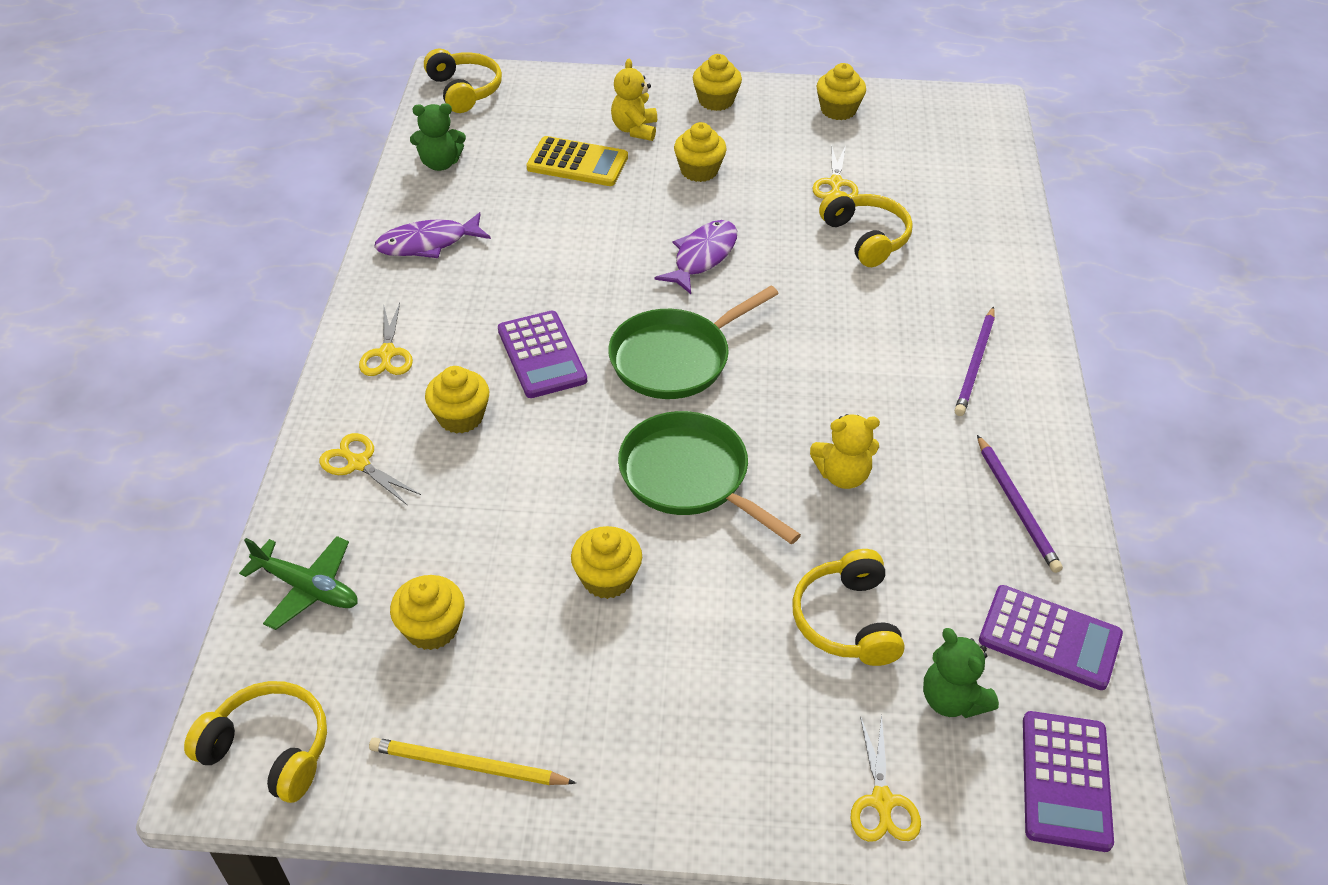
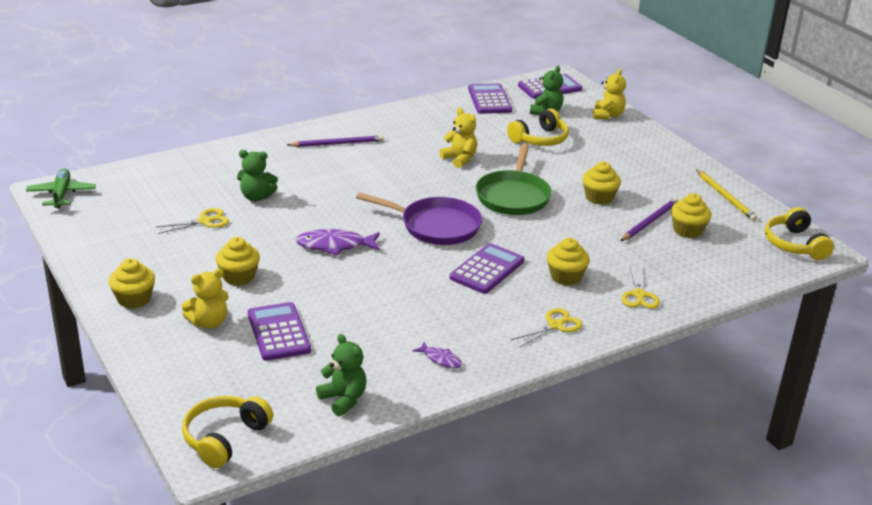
camera: 125 degrees left, 15 degrees down
green plane [239,536,358,630] -> green plane moved to [26,168,96,208]
purple fish [374,212,491,258] -> purple fish [412,342,462,368], size x0.55
yellow calculator [527,136,628,186] -> purple calculator [248,302,311,361]
green pan [608,286,779,399] -> purple pan [356,192,482,245]
yellow cupcake [817,63,866,120] -> none
yellow headphones [819,191,913,267] -> green teddy bear [237,150,278,201]
yellow scissors [850,715,921,842] -> yellow teddy bear [593,69,626,119]
purple pencil [977,435,1063,573] -> purple pencil moved to [620,198,679,241]

